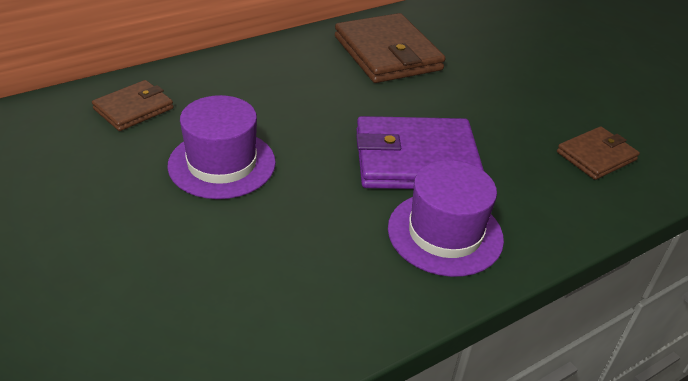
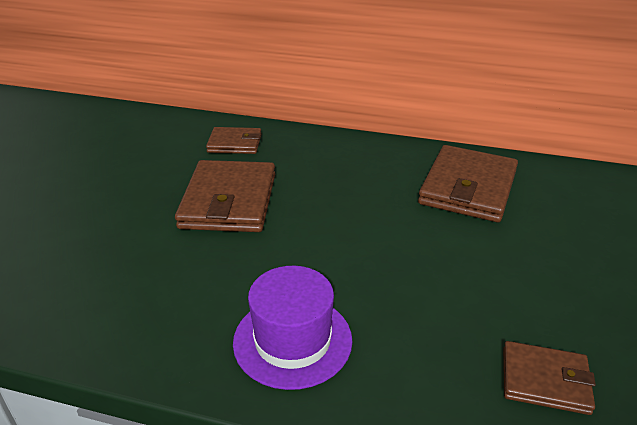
camera: 50 degrees right, 5 degrees down
purple hat [167,95,276,199] -> brown wallet [175,160,275,232]
purple wallet [356,116,484,189] -> none

